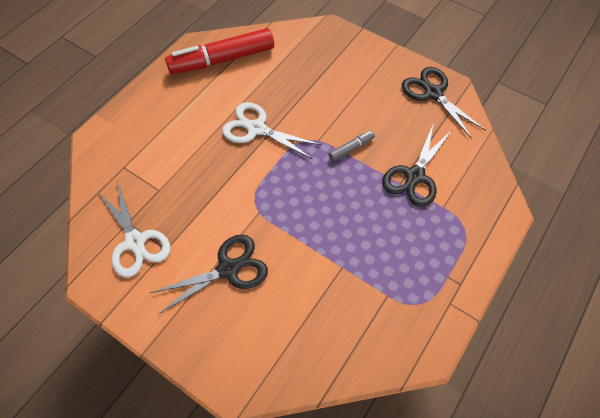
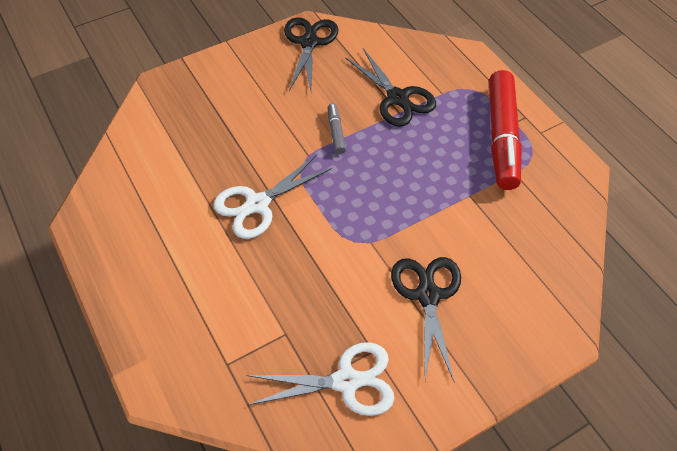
camera: 65 degrees left, 5 degrees down
red marker [165,28,274,74] -> red marker moved to [489,70,522,190]
black scissors [402,67,486,139] -> black scissors turned 105 degrees clockwise [284,17,338,91]

